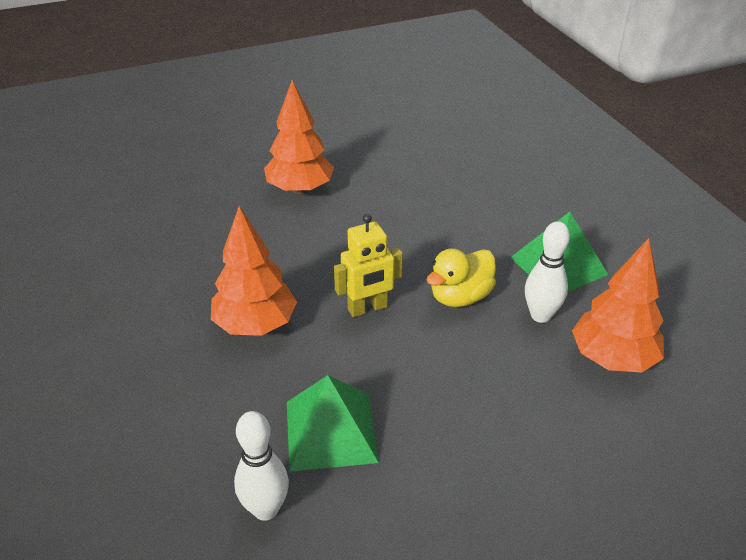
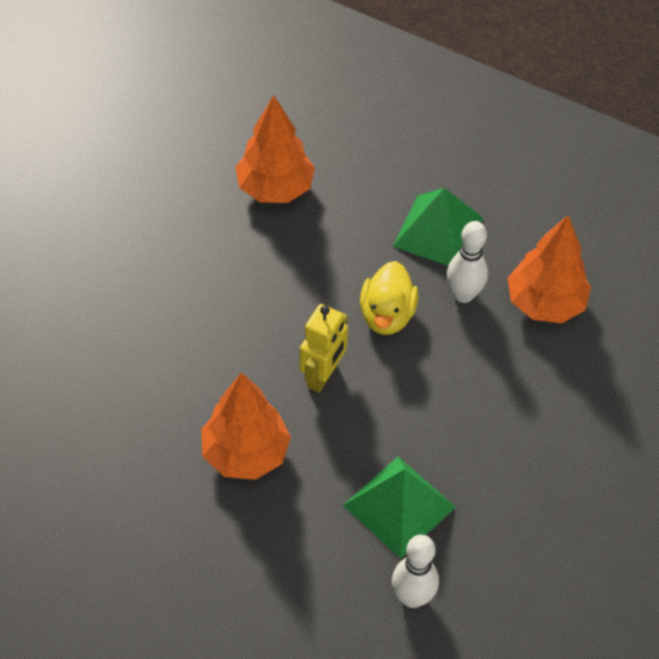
camera: 40 degrees left, 15 degrees up
orange tree [264,80,334,194] -> orange tree moved to [236,95,315,203]

